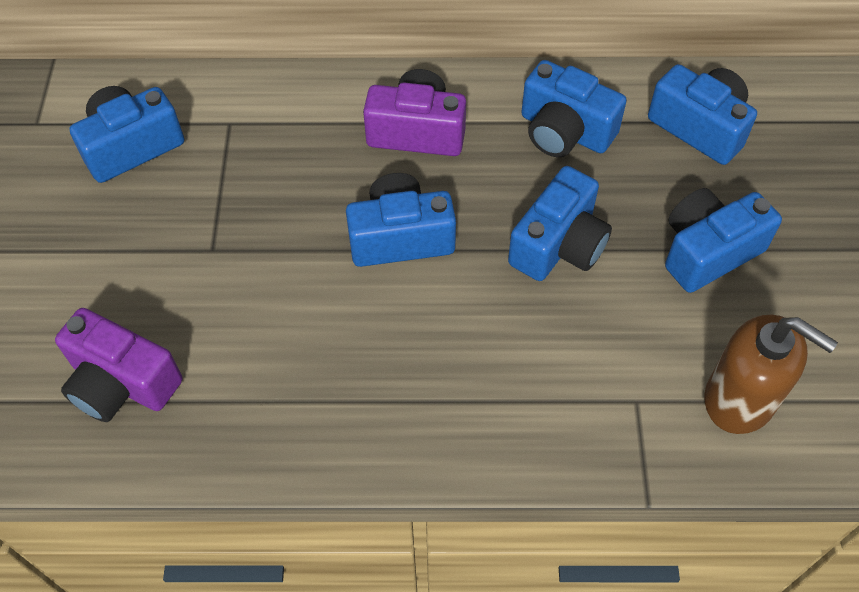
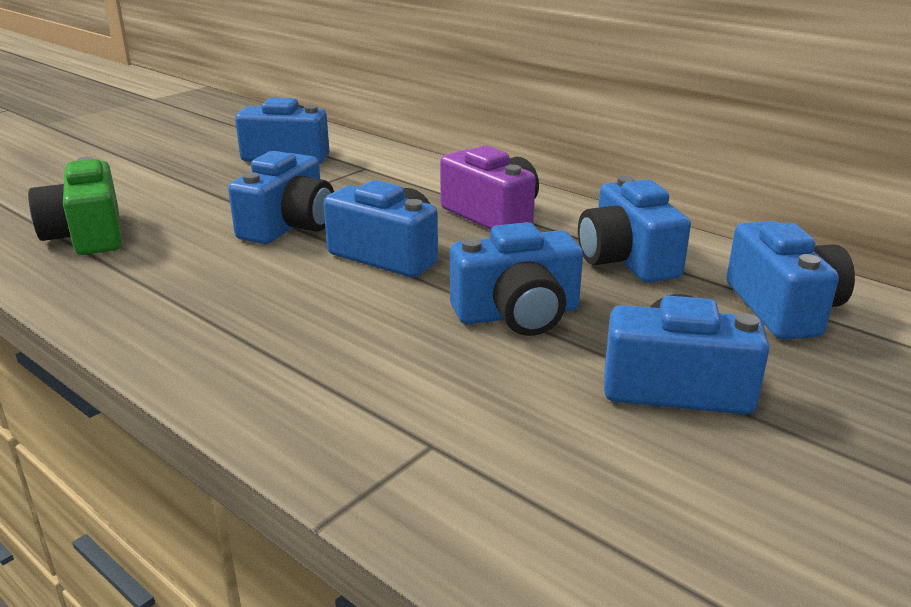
camera: 40 degrees right, 30 degrees down
purple camera [55,308,182,422] -> green camera [28,157,122,255]
brown soap dispenser [705,315,838,434] -> none
none -> blue camera [228,151,334,244]

